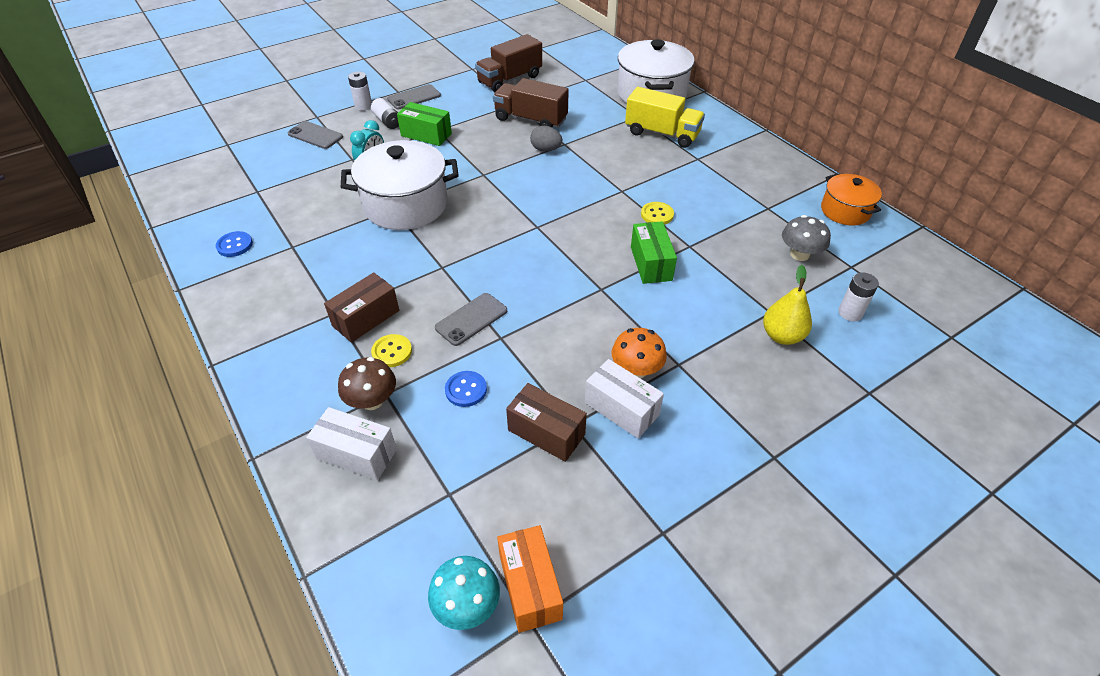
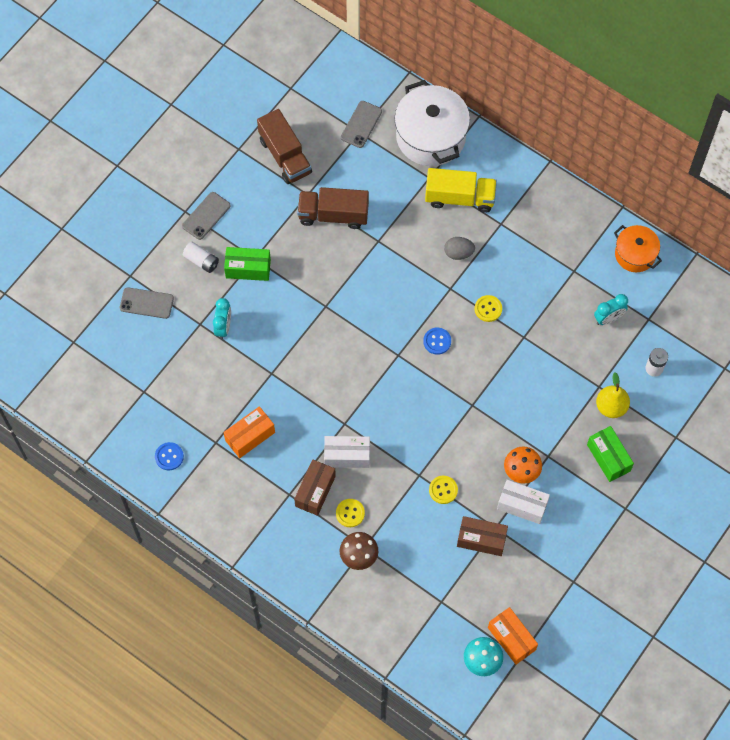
camera: 20 degrees left, 20 degrees up
white box [306,407,397,481] -> white box moved to [324,436,370,468]
white pot [341,140,459,230] -> none
white battery [348,71,372,110] -> none
grey phone [435,293,507,346] -> grey phone moved to [341,101,382,148]
blue button [445,371,487,407] -> blue button moved to [423,328,451,355]
brown truck [475,34,542,92] -> brown truck turned 60 degrees counterclockwise [257,109,312,184]
grey egg [530,126,562,152] -> grey egg moved to [444,237,475,260]
green box [631,221,677,284] -> green box moved to [587,426,634,482]
grey mushroom [782,215,831,261] -> turquoise clock [594,294,628,325]
none -> orange box [223,406,275,458]
none -> yellow button [429,476,458,504]

